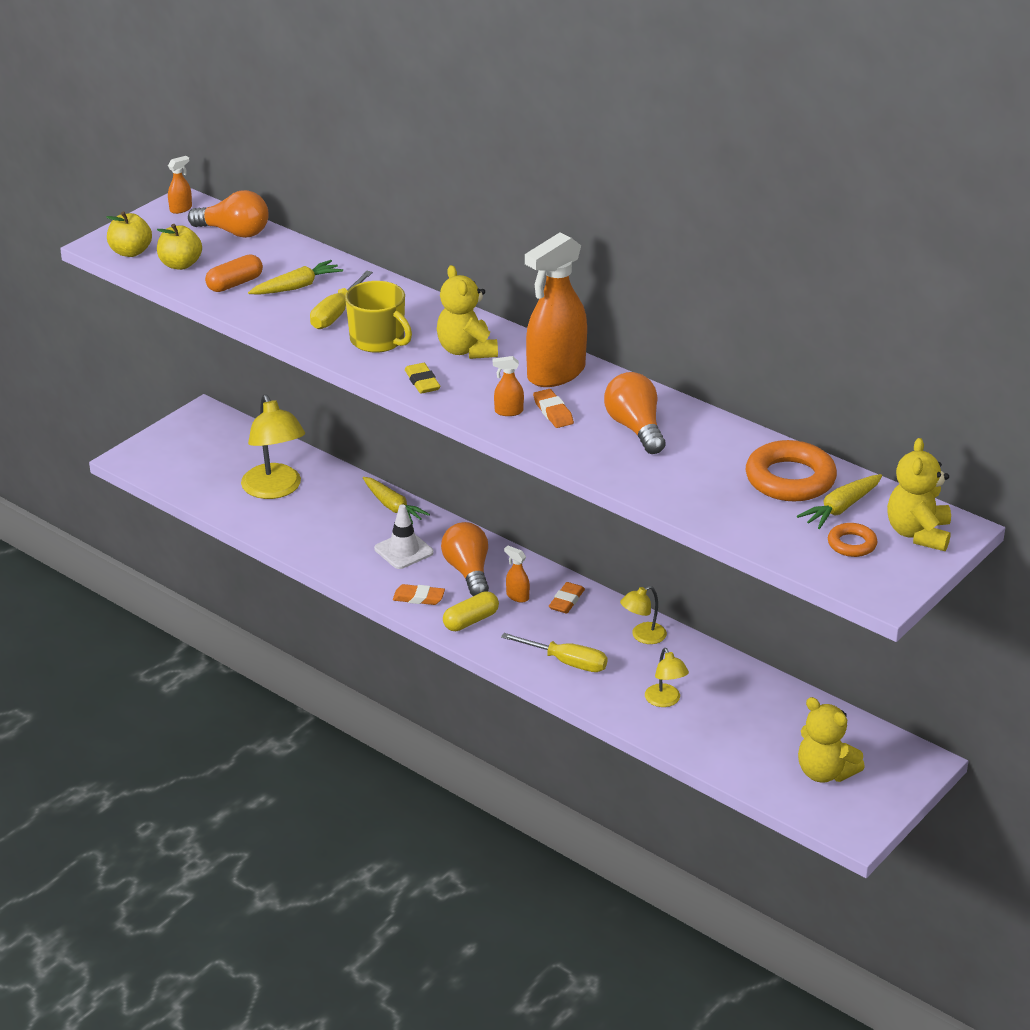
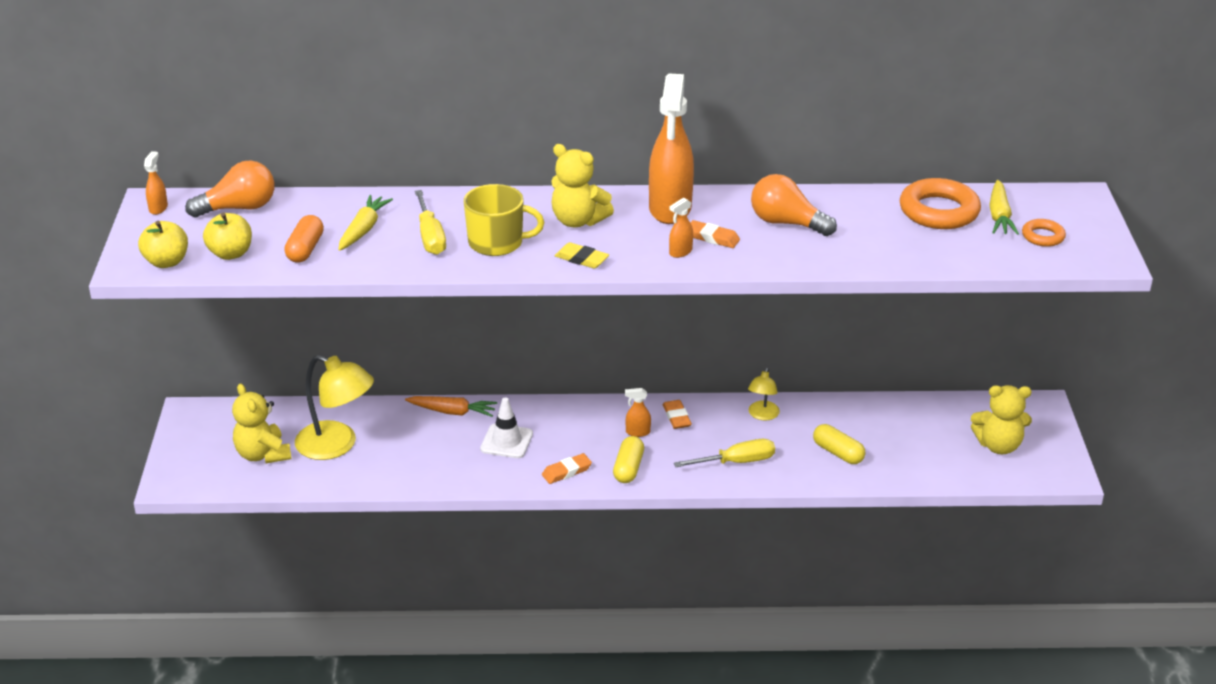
camera: 40 degrees left, 0 degrees up
yellow carrot [363,477,430,524] -> orange carrot [405,396,497,417]
orange light bulb [441,522,489,596] -> none
yellow lamp [645,648,689,707] -> yellow capsule [813,424,866,464]
yellow teddy bear [887,438,951,551] -> yellow teddy bear moved to [232,383,291,463]

